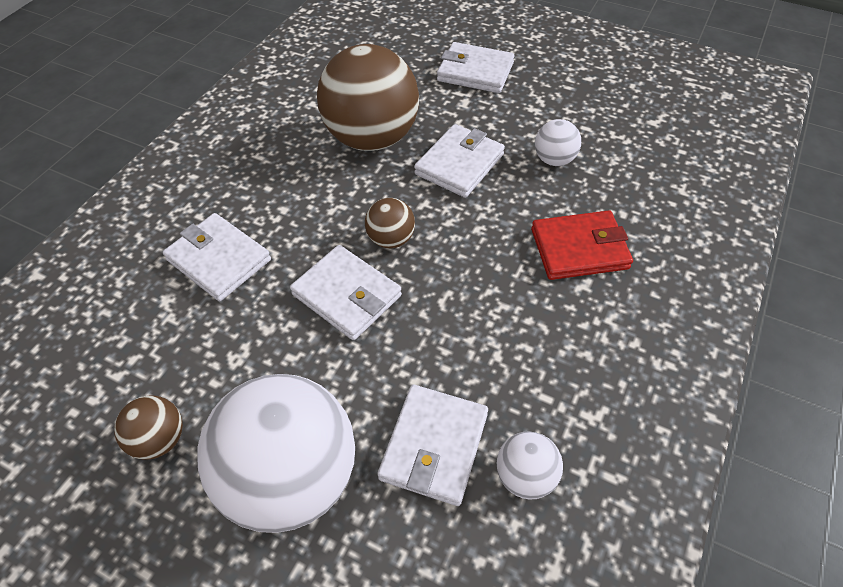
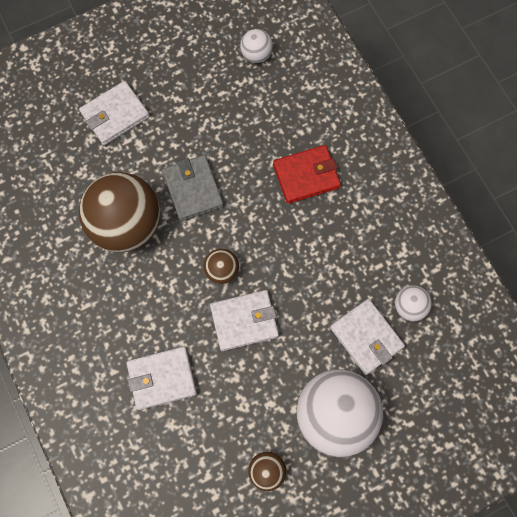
camera: 55 degrees left, 20 degrees up
white wallet [414,124,505,198] -> grey wallet [162,155,224,221]
red wallet [531,210,633,280] -> red wallet turned 45 degrees clockwise [273,145,341,204]
white ball [535,119,581,166] -> white ball moved to [240,29,273,63]

